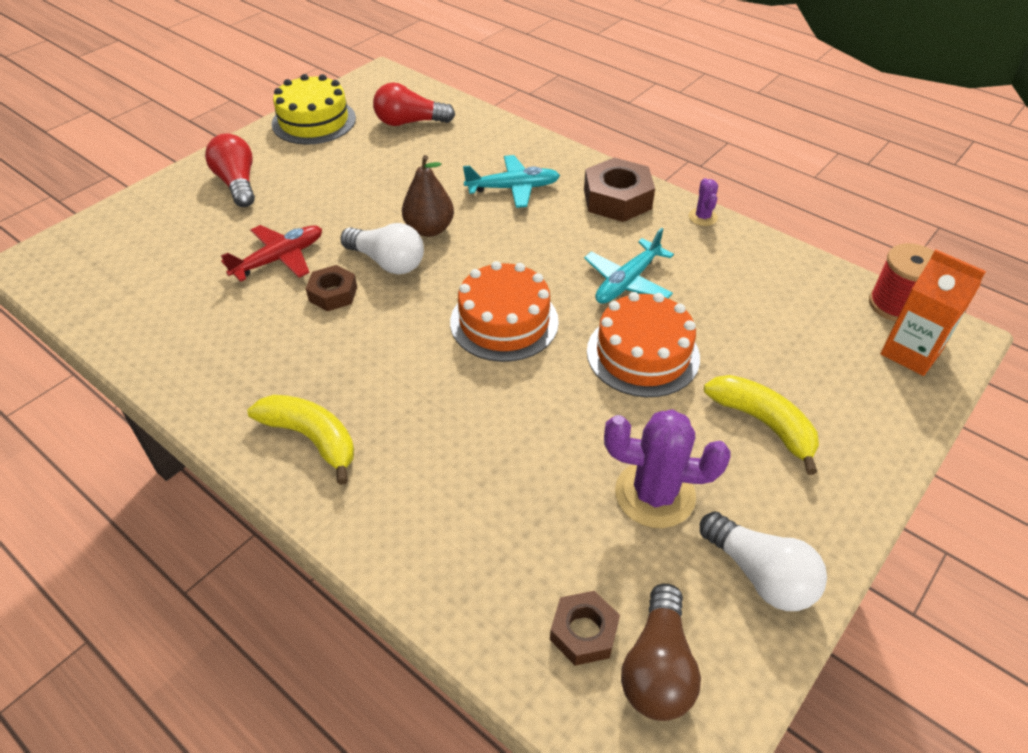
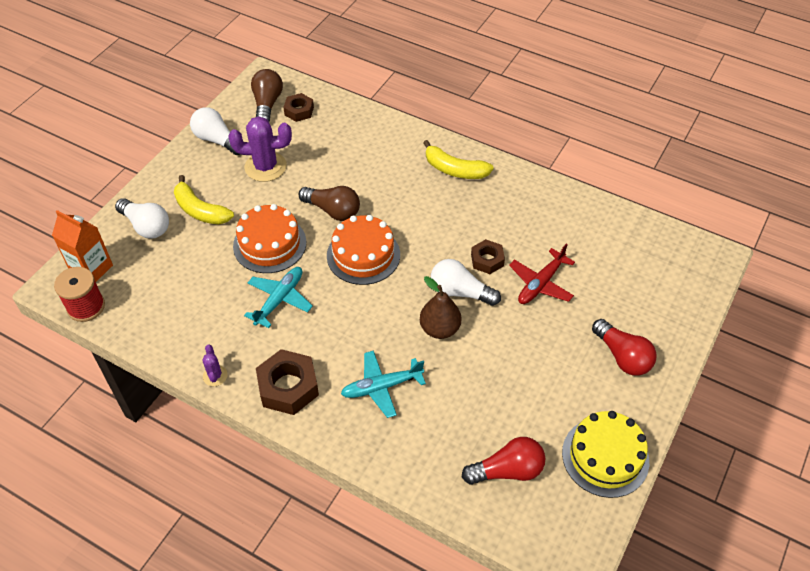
camera: 170 degrees right, 5 degrees up
none -> white light bulb [115,198,169,239]
none -> brown light bulb [298,186,360,221]

